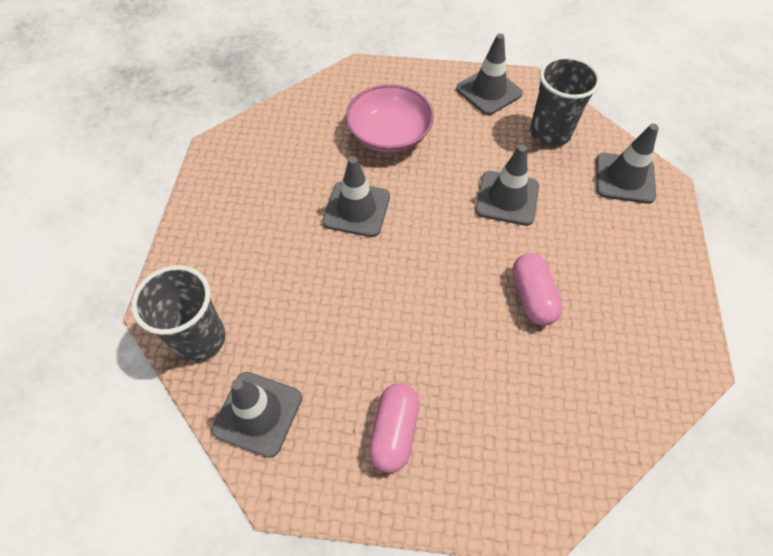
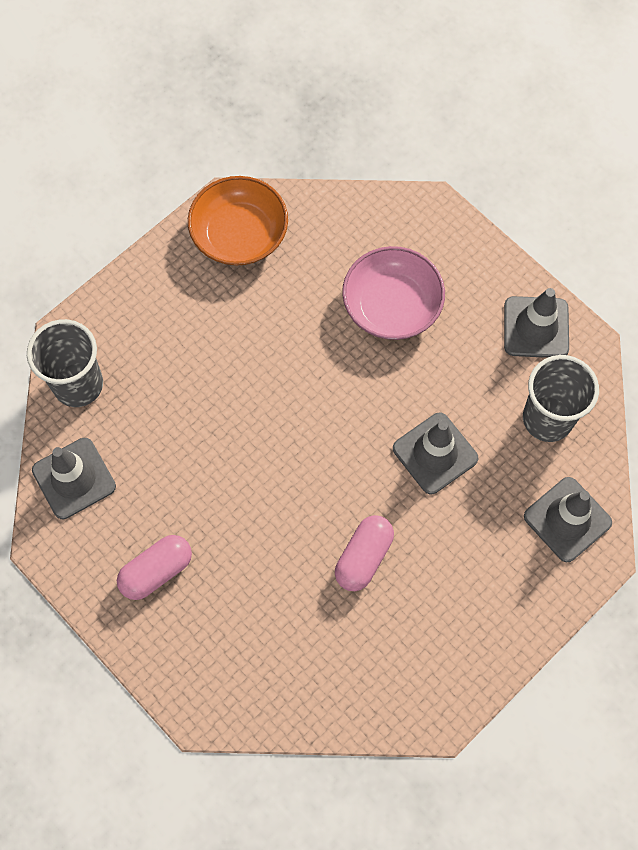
camera: 40 degrees right, 10 degrees up
grey traffic cone [322,156,390,237] -> none
none -> orange bowl [188,176,288,266]

